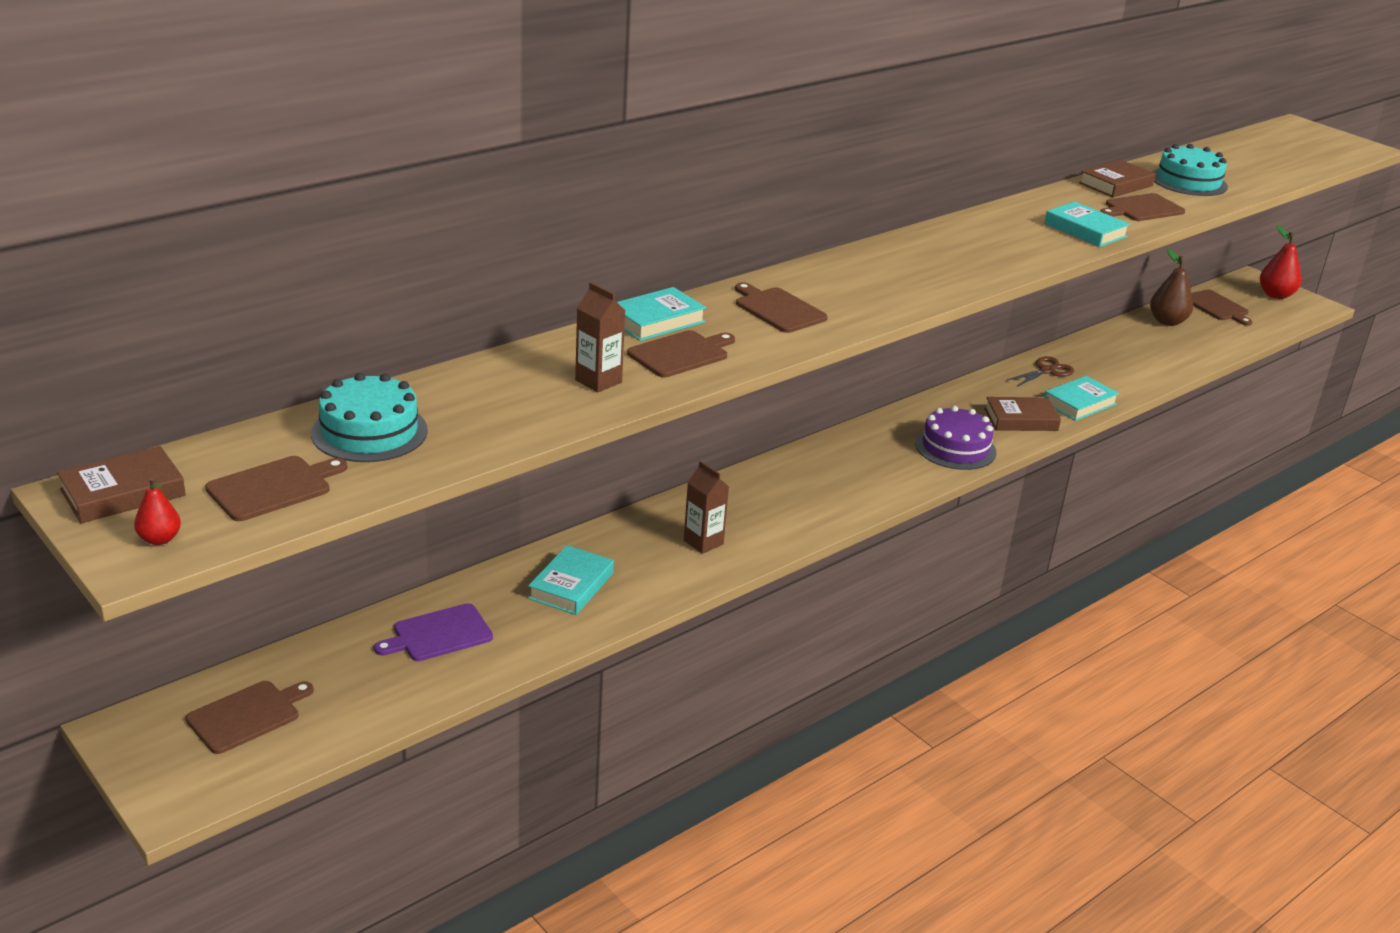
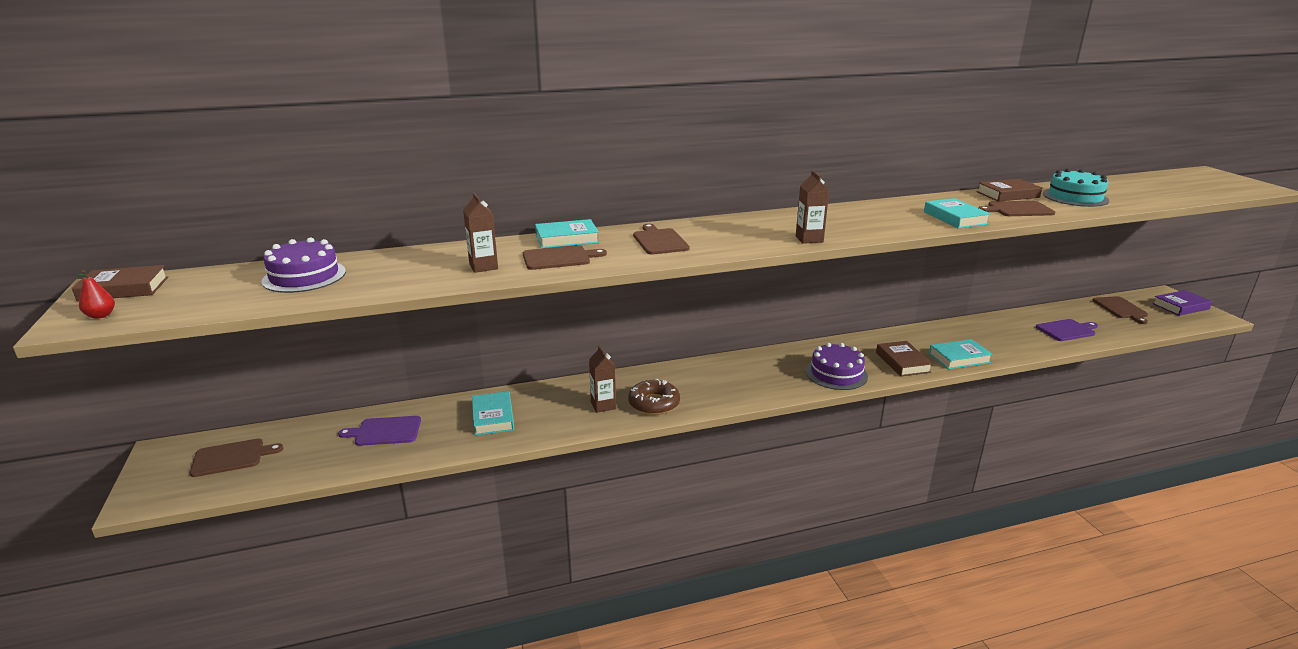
camera: 25 degrees right, 5 degrees down
brown cutting board [205,456,347,521] -> none
turquoise cake [311,373,428,462] -> purple cake [261,237,346,293]
turquoise book [528,545,614,615] -> turquoise book turned 60 degrees counterclockwise [472,391,514,436]
brown book [984,397,1061,431] -> brown book turned 60 degrees clockwise [876,341,933,377]
brown scissors [1007,356,1074,387] -> none
brown pear [1150,248,1193,326] -> none
red pear [1260,225,1302,299] -> purple book [1152,290,1212,316]
none -> brown donut [628,379,680,415]
none -> brown carton [796,170,829,244]
none -> purple cutting board [1036,319,1098,341]

